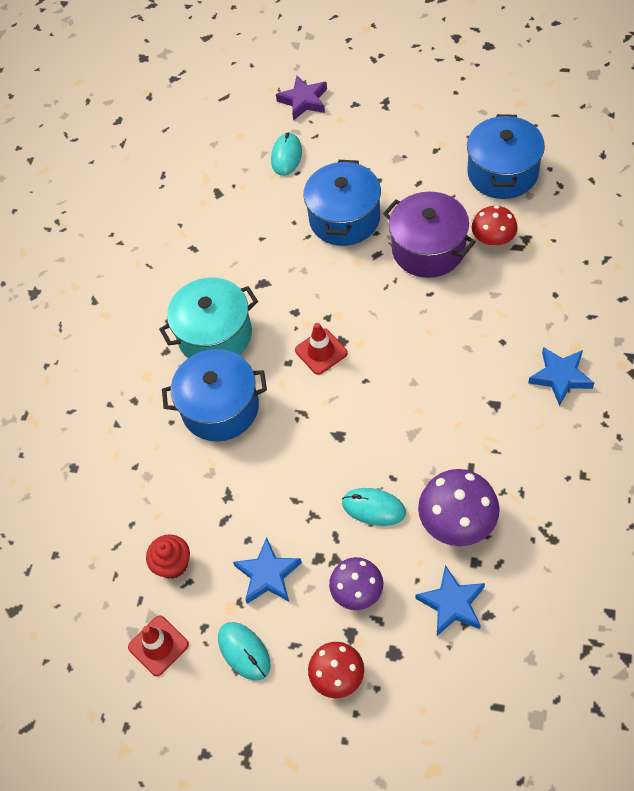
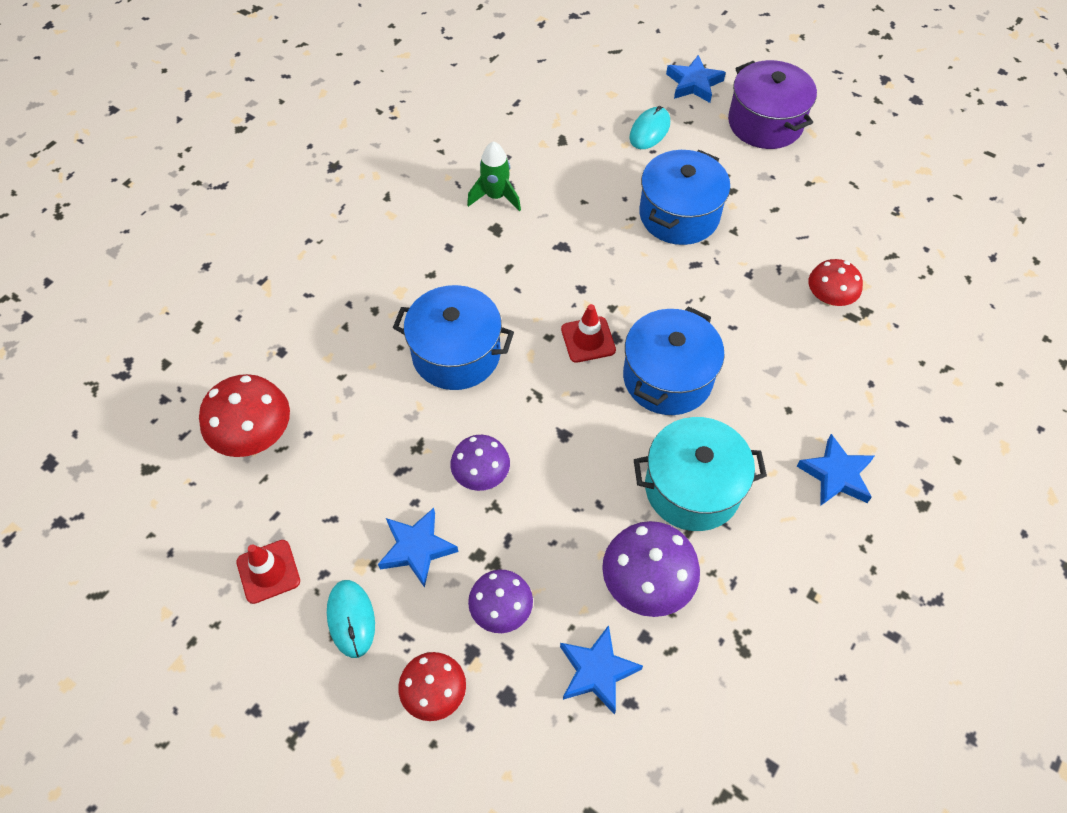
camera: 15 degrees right, 0 degrees up
red cupcake [146,534,190,579] -> none
turquoise pot [159,277,258,358] -> turquoise pot moved to [634,417,767,531]
purple star [276,76,327,121] -> blue star [666,55,726,103]
turquoise mouse [342,488,406,526] -> none
purple pot [383,192,476,278] -> purple pot moved to [728,60,817,149]
blue pot [467,114,545,199] -> blue pot moved to [623,306,725,415]
none -> red mushroom [199,374,290,457]
none -> purple mushroom [450,435,510,491]
none -> green rocket [467,141,521,212]

